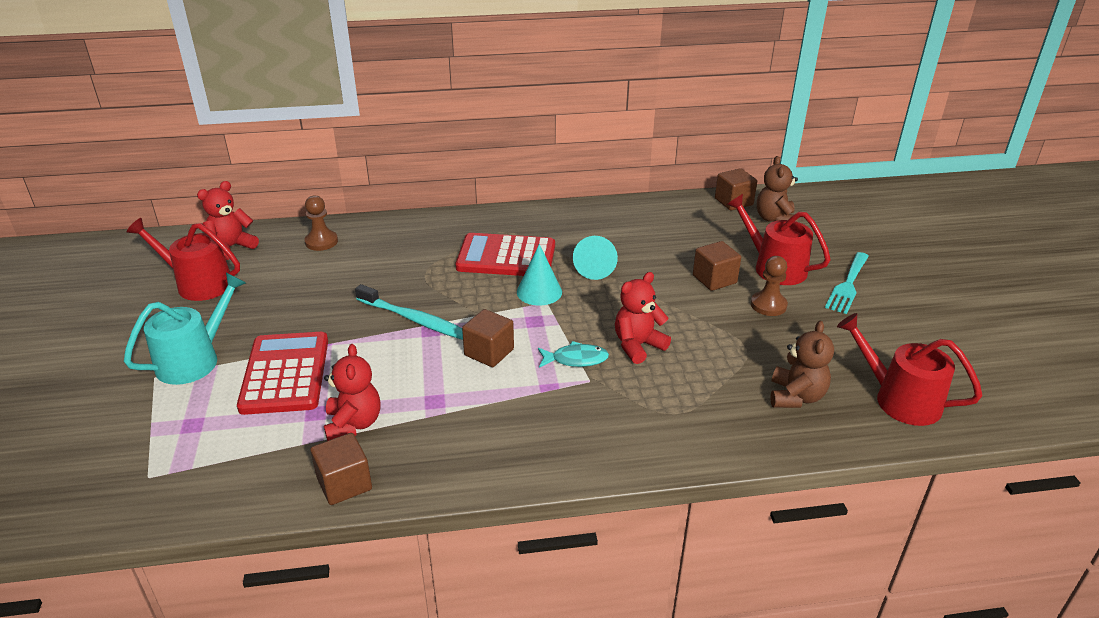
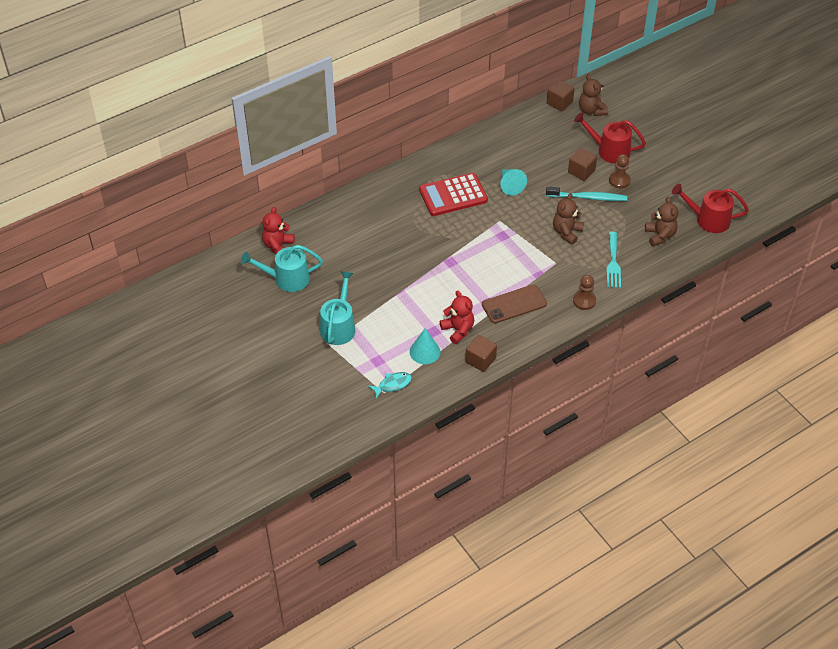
camera: 25 degrees left, 15 degrees up
red watering can [126,218,240,301] -> turquoise watering can [241,245,323,292]
red calculator [237,332,328,415] -> none
brown pawn [304,195,338,251] -> brown pawn moved to [573,275,596,310]
turquoise toothbrush [355,284,463,340] -> turquoise toothbrush moved to [546,187,627,201]
brown cube [462,309,514,367] -> none
turquoise cone [517,244,562,306] -> turquoise cone moved to [410,328,440,364]
turquoise fish [538,341,609,368] -> turquoise fish moved to [368,372,412,399]
red teddy bear [615,272,671,364] -> brown teddy bear [553,193,584,245]
turquoise fork [825,252,869,314] -> turquoise fork moved to [607,232,621,288]
none -> brown phone [482,285,547,323]

